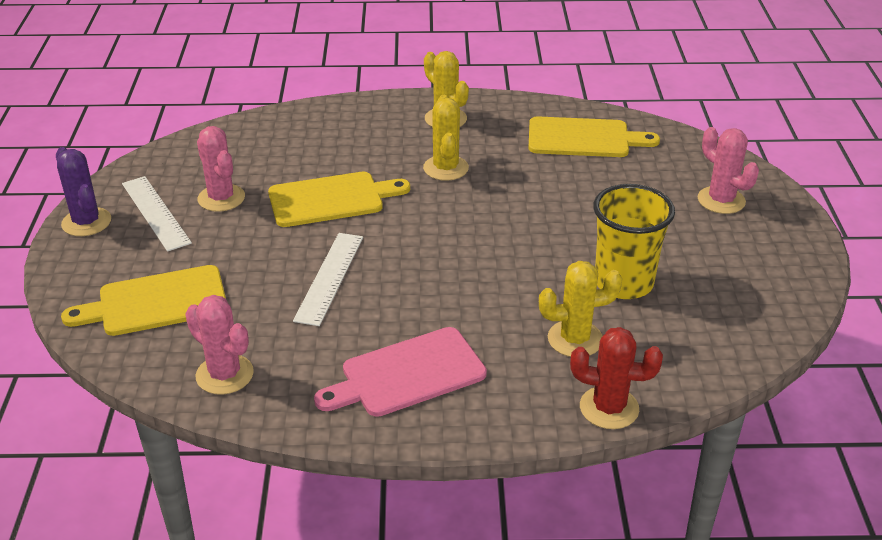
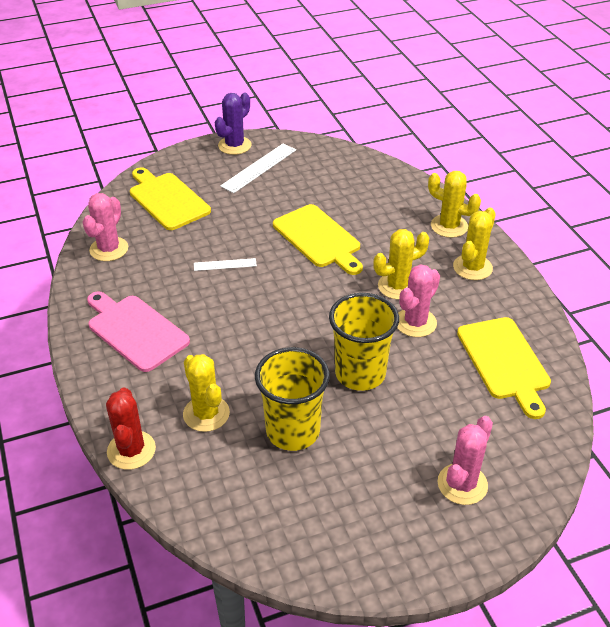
camera: 70 degrees right, 5 degrees up
pink cactus [197,126,245,212] -> pink cactus moved to [397,264,440,337]
white ruler [293,233,363,326] -> white ruler [194,258,257,271], size x0.57
none -> yellow cup [329,293,399,391]
none -> yellow cactus [428,171,481,238]

